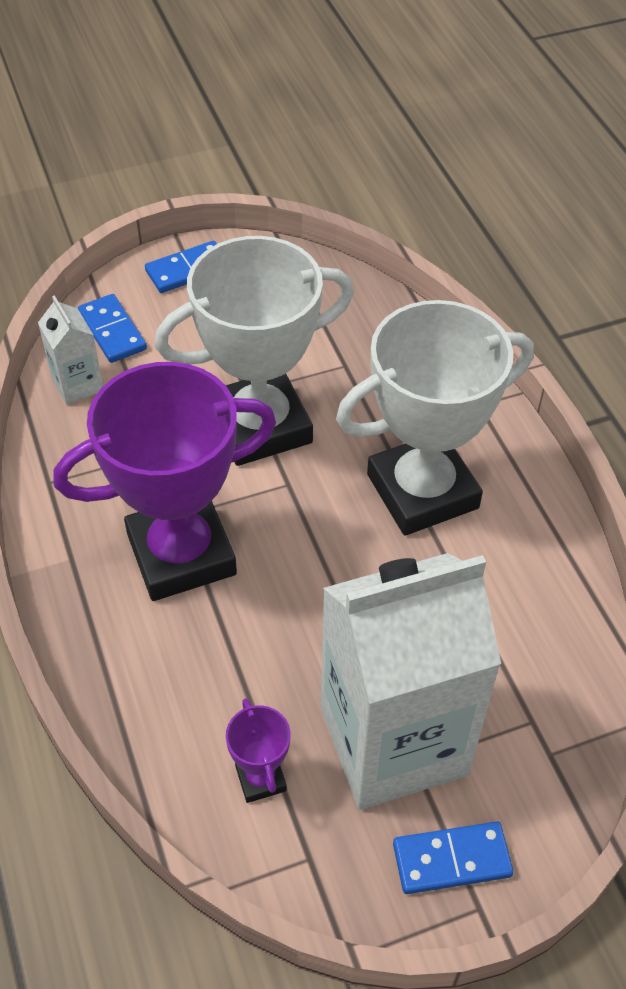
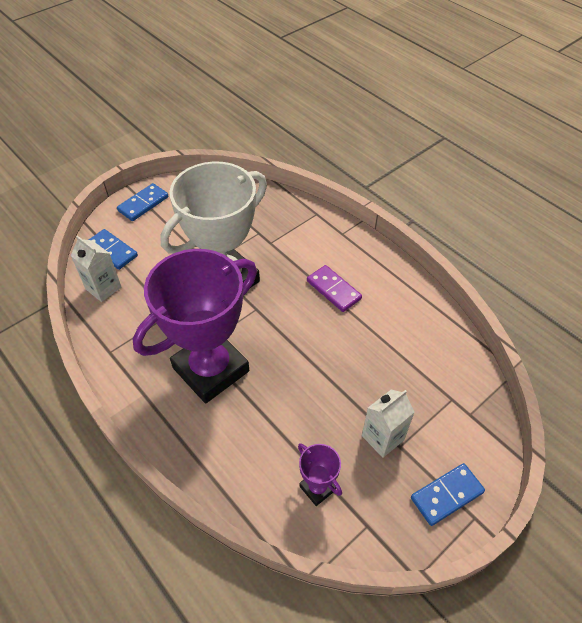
camera: 20 degrees left, 0 degrees up
white carton [321,553,501,810] -> white carton [362,390,415,458], size x0.43
white trophy [336,300,534,536] -> purple domino [307,265,362,312]

